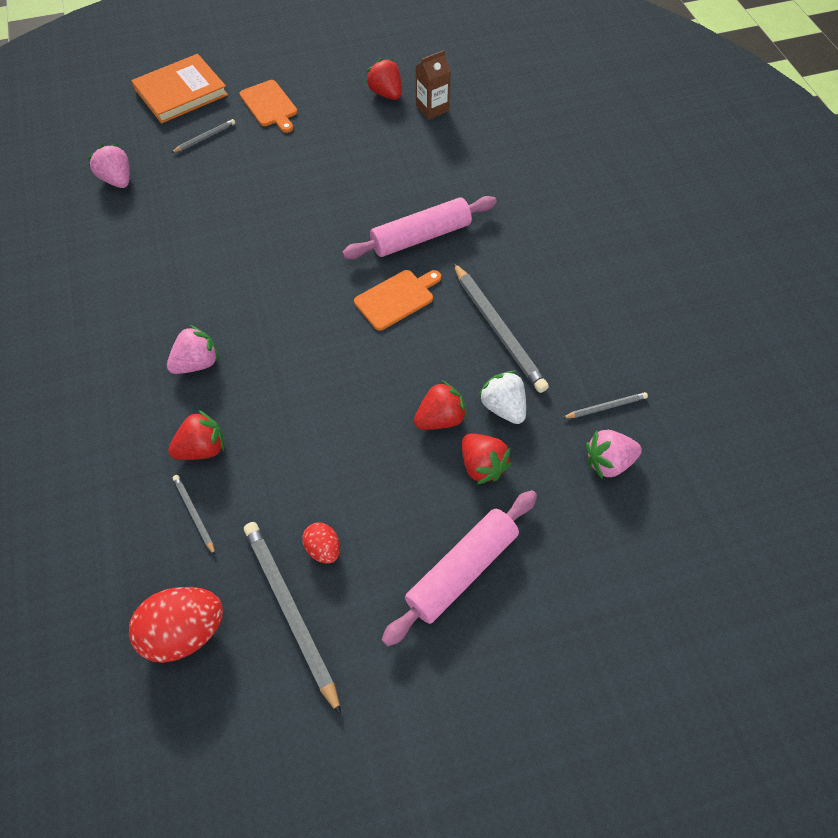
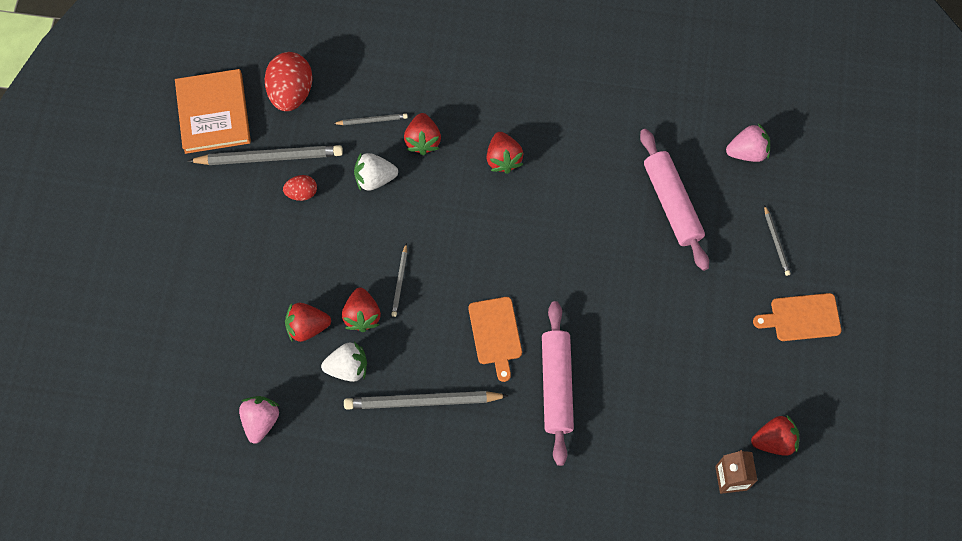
camera: 115 degrees right, 10 degrees up
orange book [131,54,228,124] -> orange book moved to [175,69,251,154]
pink strawberry [167,325,219,374] -> red strawberry [487,132,524,174]
pink rolling pin [382,490,537,647] -> pink rolling pin moved to [640,129,709,271]
grey pencil [562,392,648,418] -> grey pencil moved to [391,243,407,317]
none -> white strawberry [354,153,398,191]

